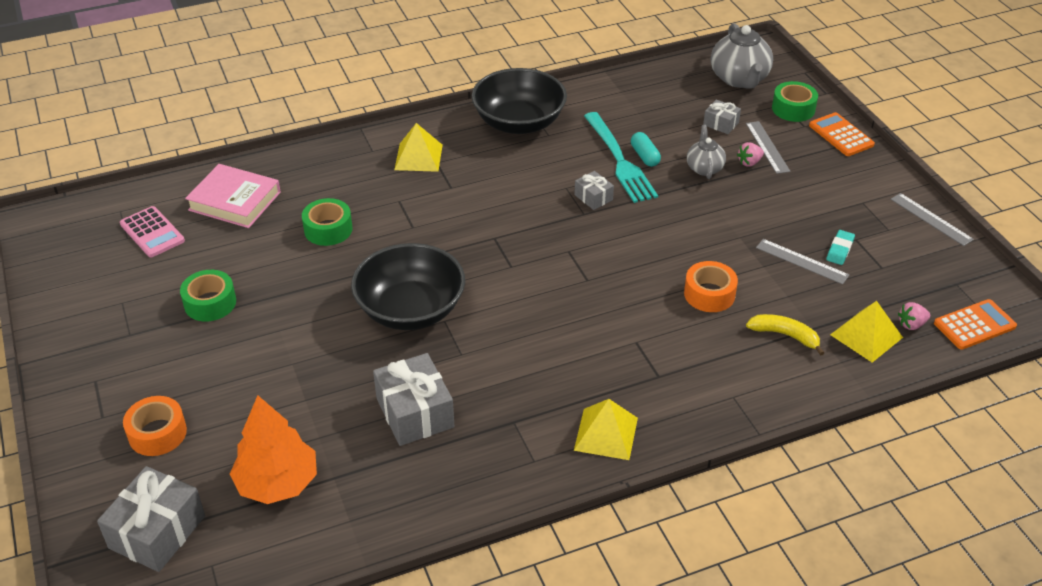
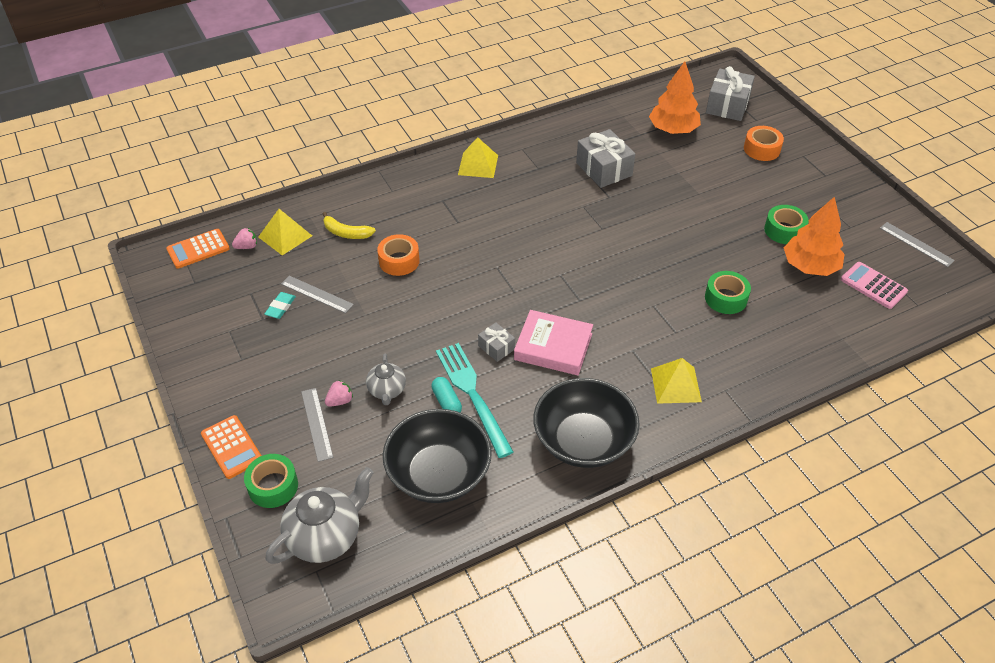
camera: 175 degrees right, 5 degrees up
pink book [185,164,281,228] -> pink book moved to [514,310,593,375]
black bowl [351,243,465,330] -> black bowl moved to [383,409,492,503]
grey gift [703,99,741,134] -> none
grey teapot [711,23,773,89] -> grey teapot turned 60 degrees clockwise [265,467,374,564]
grey ruler [891,193,974,246] -> grey ruler moved to [880,222,955,267]
none -> orange tree [784,197,845,276]

